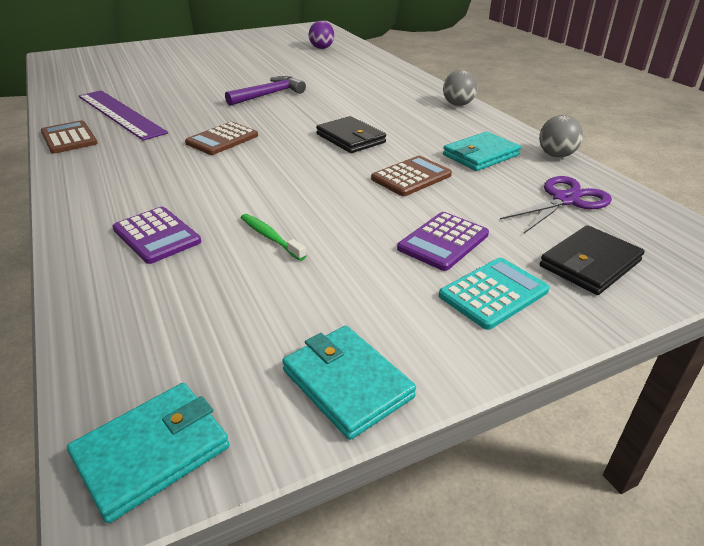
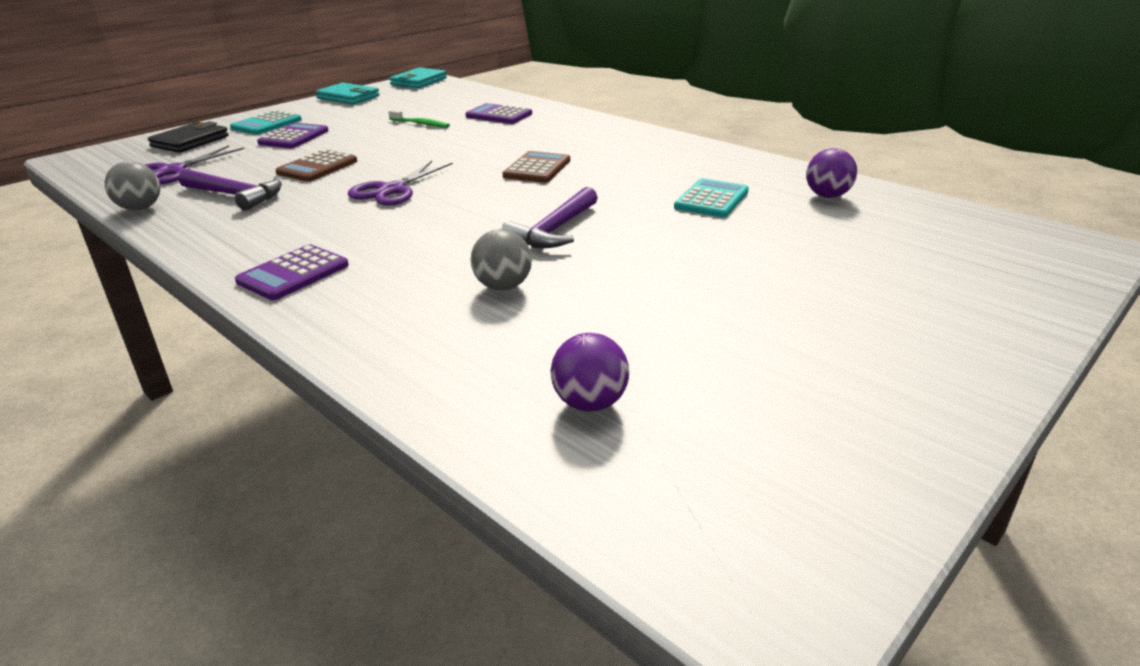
camera: 160 degrees right, 5 degrees down
brown calculator [41,120,98,154] -> none
purple ruler [79,90,168,141] -> none
black wallet [316,116,386,153] -> purple scissors [348,161,453,206]
grey ball [443,70,478,106] -> grey ball moved to [471,229,532,291]
turquoise wallet [443,132,521,171] -> purple hammer [178,169,282,211]
none -> purple calculator [235,244,349,300]
none -> turquoise calculator [674,178,749,218]
none -> purple ball [806,148,857,198]

